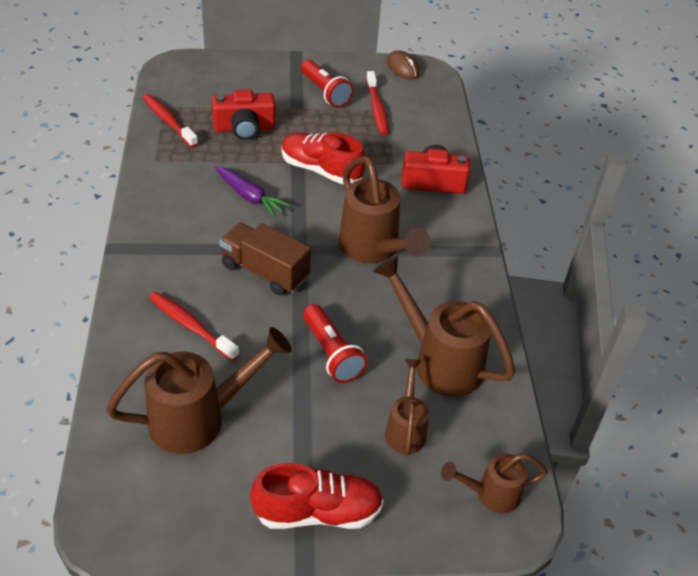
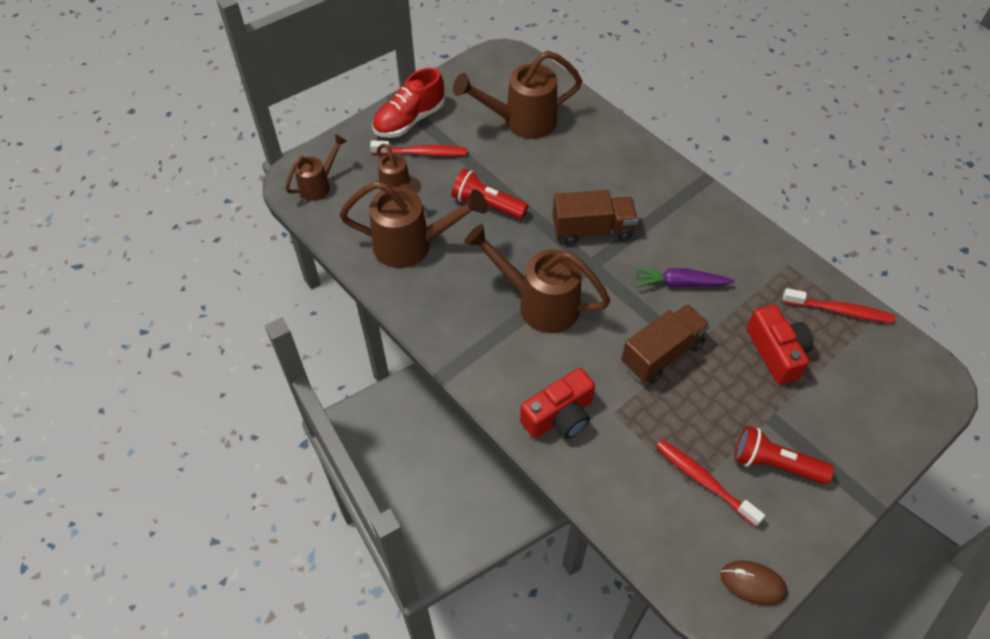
camera: 145 degrees right, 10 degrees up
brown watering can [106,327,292,454] -> brown watering can turned 45 degrees clockwise [453,51,582,139]
red toothbrush [149,292,240,361] -> red toothbrush moved to [370,141,467,156]
red camera [212,89,275,140] -> red camera turned 120 degrees clockwise [747,305,814,385]
red shoe [282,133,366,185] -> brown truck [621,304,710,384]

